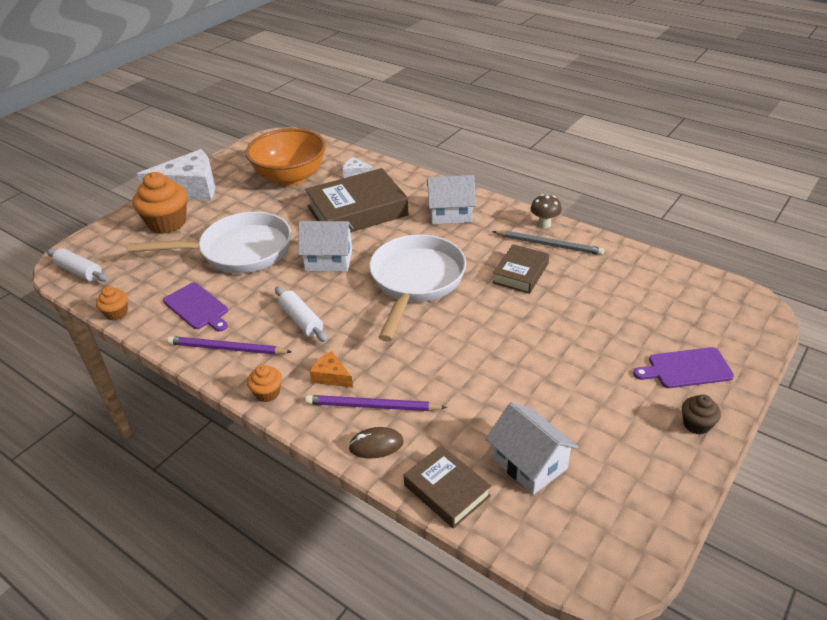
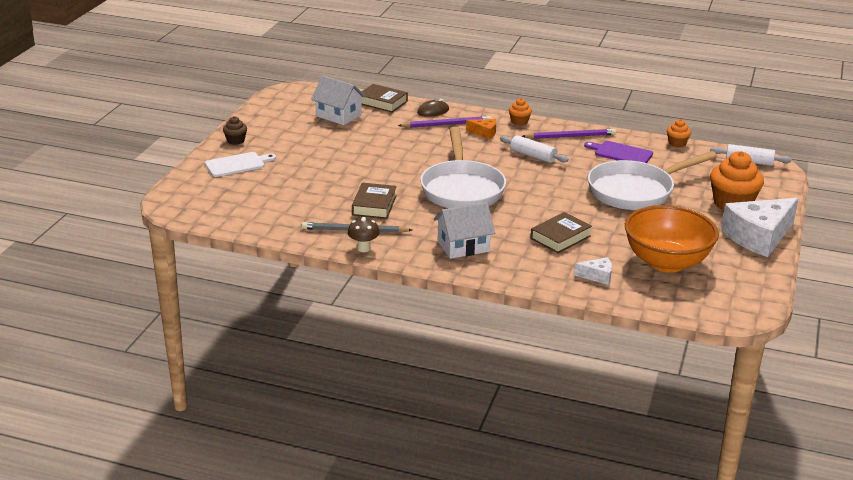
camera: 160 degrees right, 10 degrees down
white house [298,221,354,271] -> none
brown book [305,168,409,232] -> brown book [531,212,592,253], size x0.55
purple cutting board [633,347,734,388] -> white cutting board [205,152,276,177]

